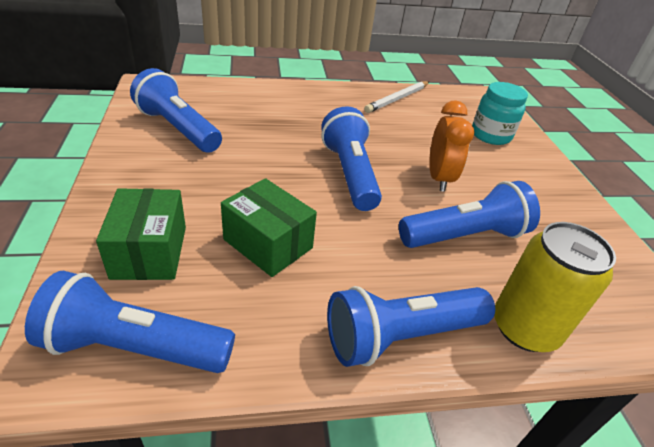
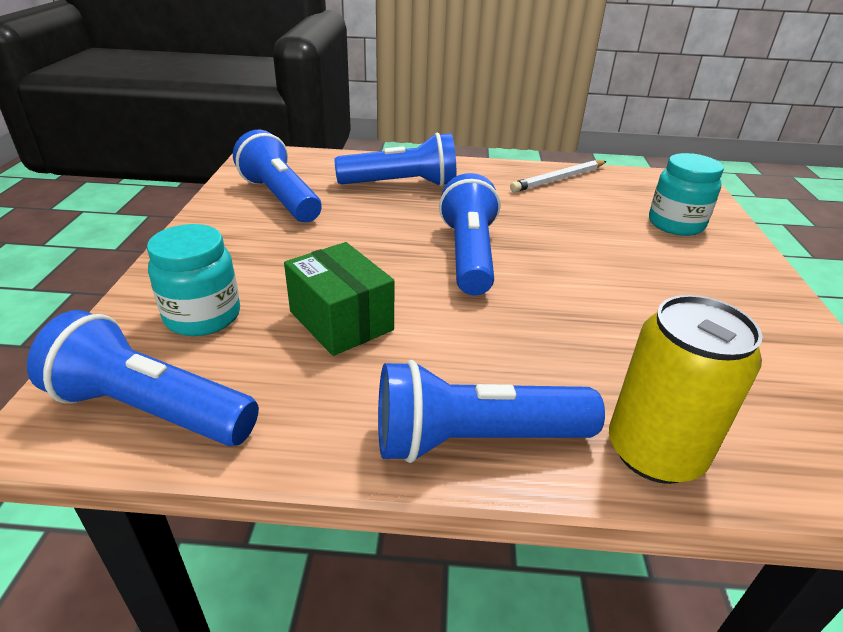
camera: 15 degrees right, 5 degrees down
green box [96,188,186,280] -> turquoise jar [147,224,240,336]
blue flashlight [399,181,540,248] -> blue flashlight moved to [335,133,456,187]
orange clock [429,101,474,192] -> none

